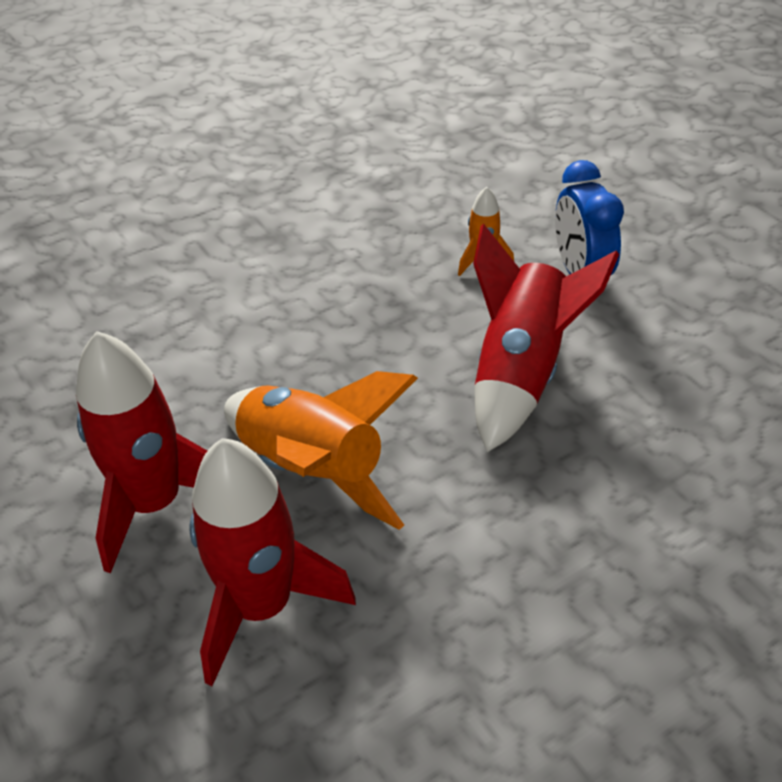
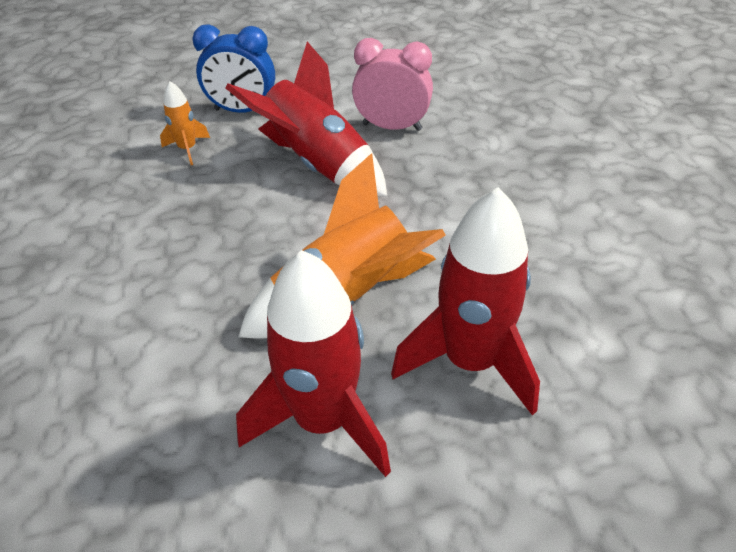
camera: 70 degrees left, 0 degrees up
none -> pink clock [352,38,433,131]

